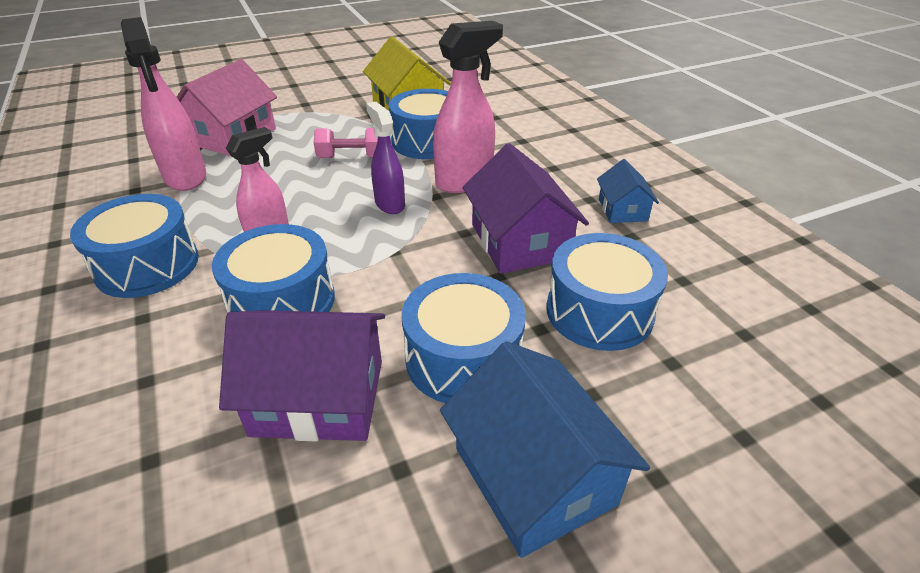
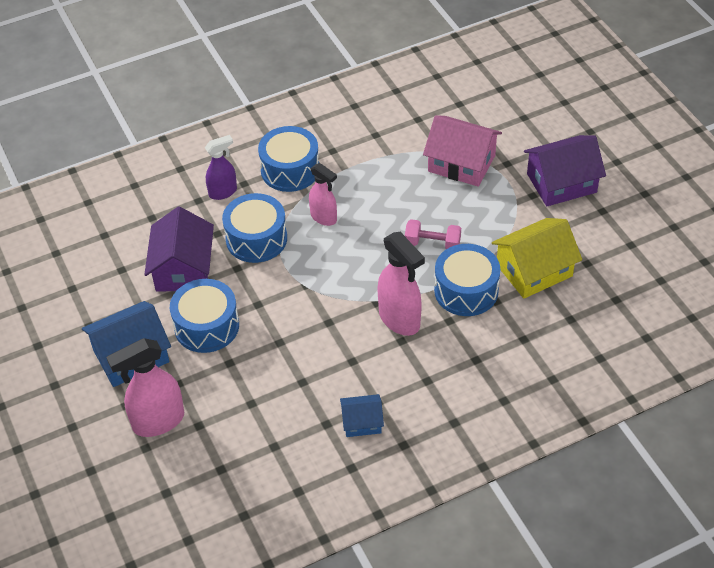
camera: 90 degrees right, 10 degrees up
pink spray bottle [121,17,206,191] -> pink spray bottle moved to [106,338,184,437]
pink dumbbell [314,128,378,158] -> pink dumbbell turned 75 degrees counterclockwise [405,219,461,249]
purple spray bottle [366,102,405,214] -> purple spray bottle moved to [205,135,237,200]
purple house [463,143,589,274] -> purple house moved to [524,135,606,206]
blue drum [546,233,668,351] -> none

